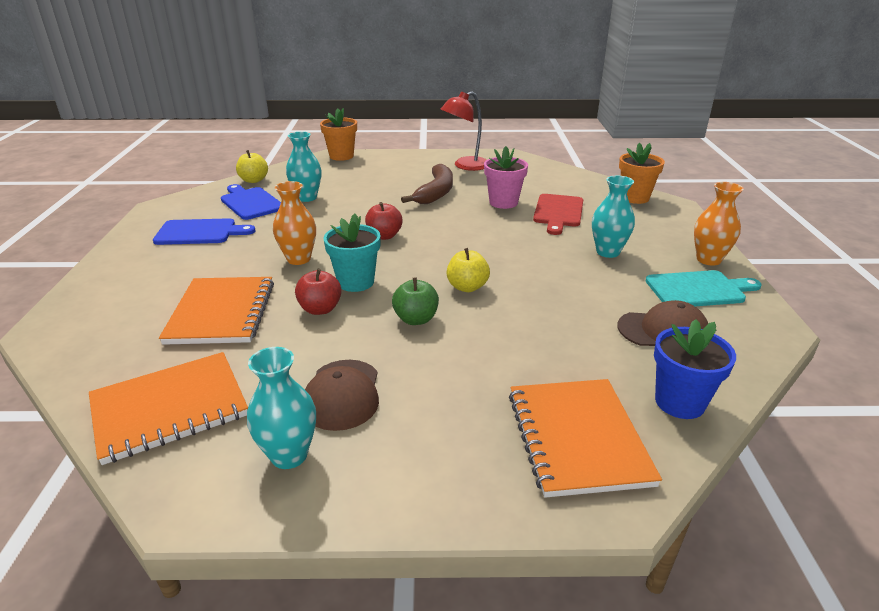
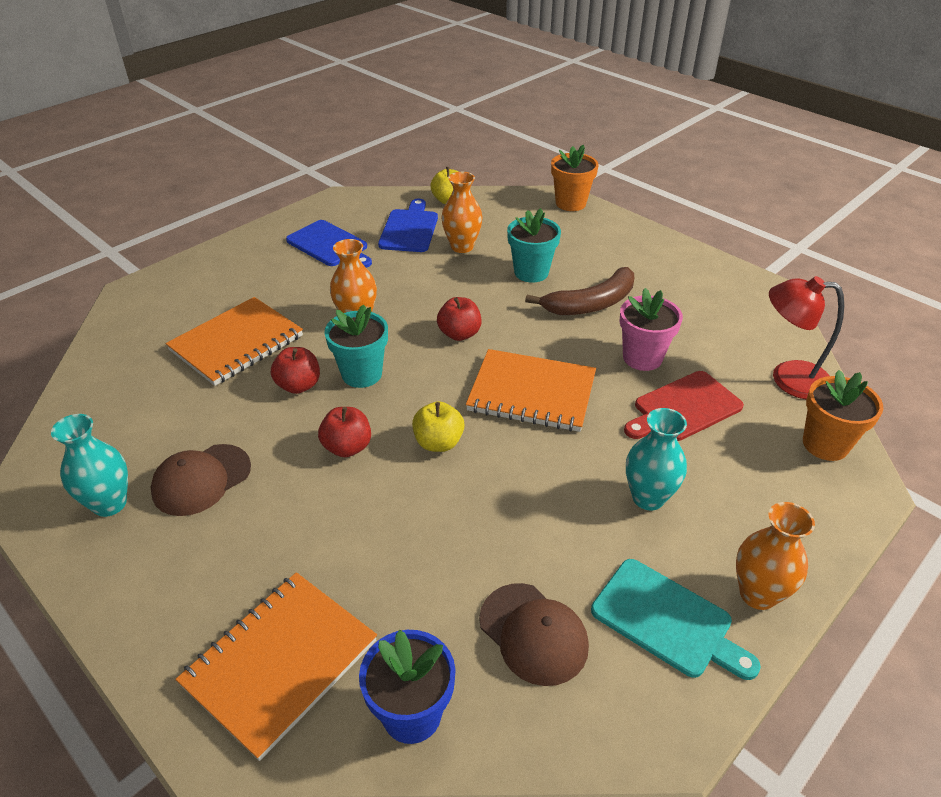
camera: 45 degrees right, 10 degrees up
orange notebook [89,352,248,465] -> orange notebook moved to [466,349,596,432]
turquoise vase [286,132,322,202] -> orange vase [441,172,483,253]
green apple [392,277,439,325] -> red apple [318,407,371,457]
red lamp [441,91,487,171] -> red lamp moved to [769,276,844,399]
none -> turquoise flower pot [507,208,561,283]

